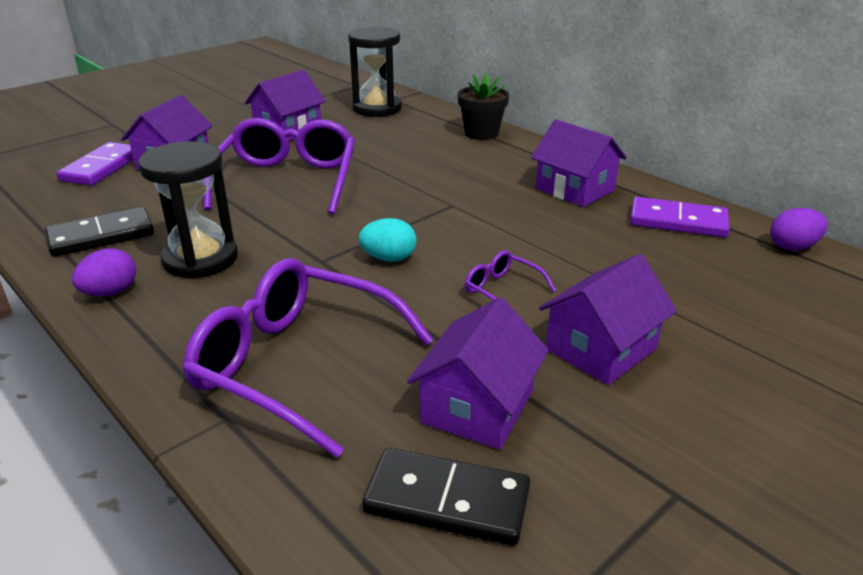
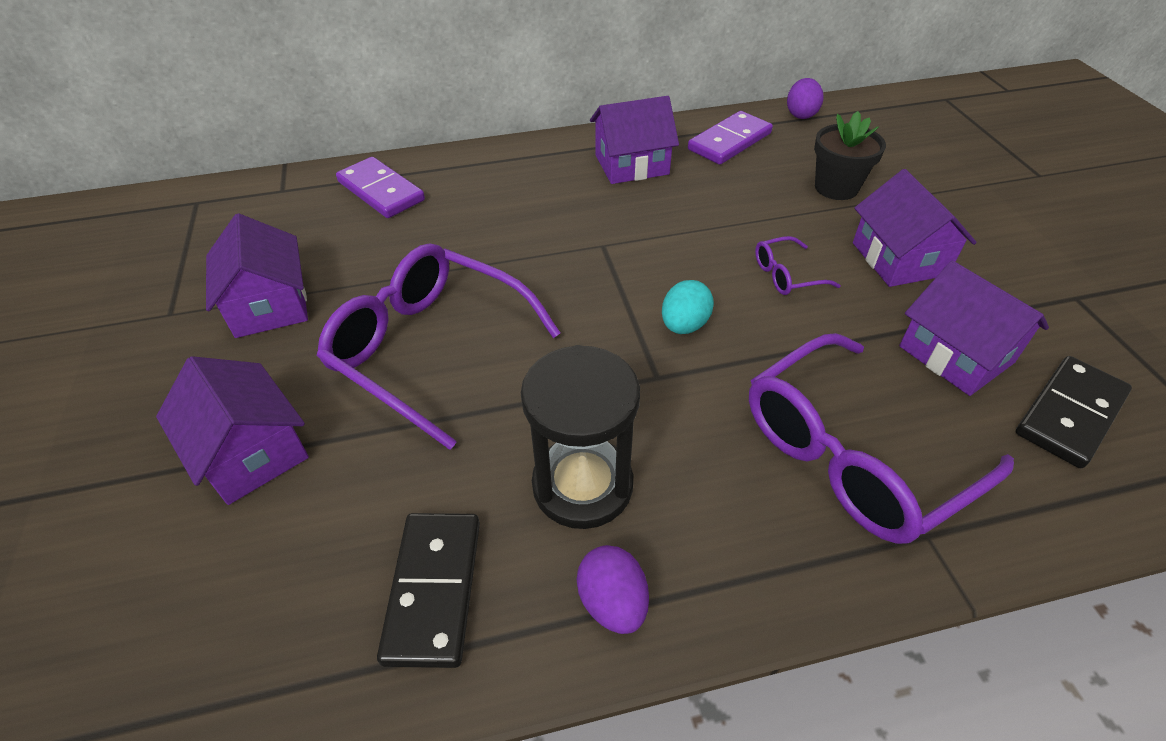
camera: 60 degrees left, 15 degrees up
purple domino [56,142,133,186] -> purple domino moved to [336,157,425,218]
black hourglass [348,27,402,117] -> none
black flower pot [457,73,509,140] -> black flower pot moved to [814,111,886,200]

